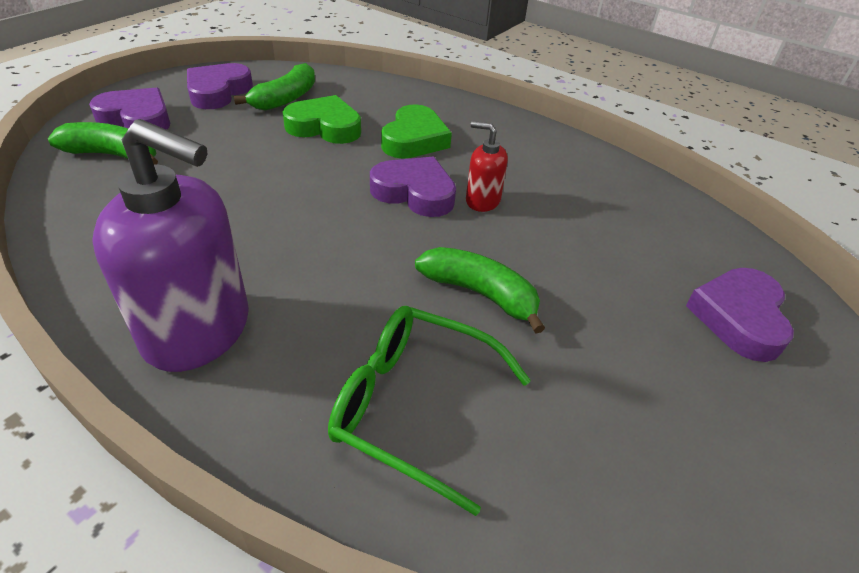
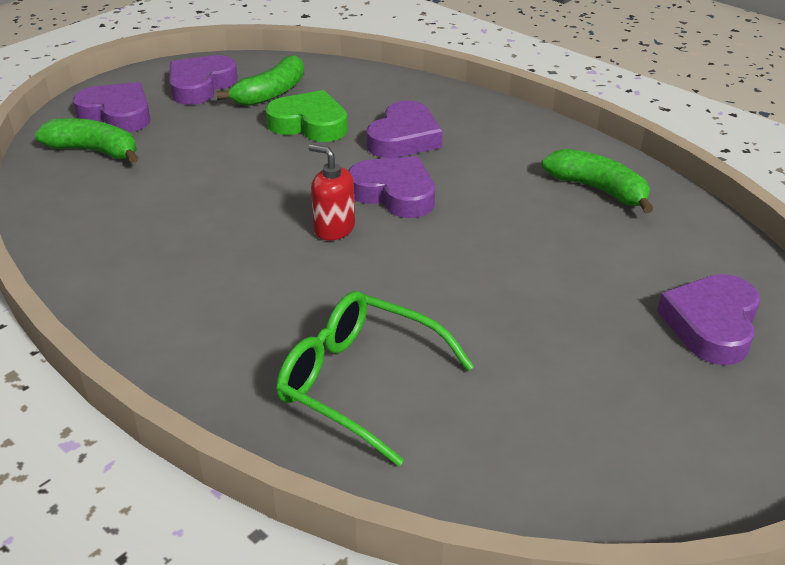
camera: 10 degrees right, 5 degrees down
purple soap dispenser [92,119,249,372] -> none
green heart [381,104,452,159] -> purple heart [367,101,443,158]
green banana [415,247,545,334] -> green banana moved to [541,149,654,213]
red soap dispenser [466,121,508,212] -> red soap dispenser moved to [309,144,355,241]

